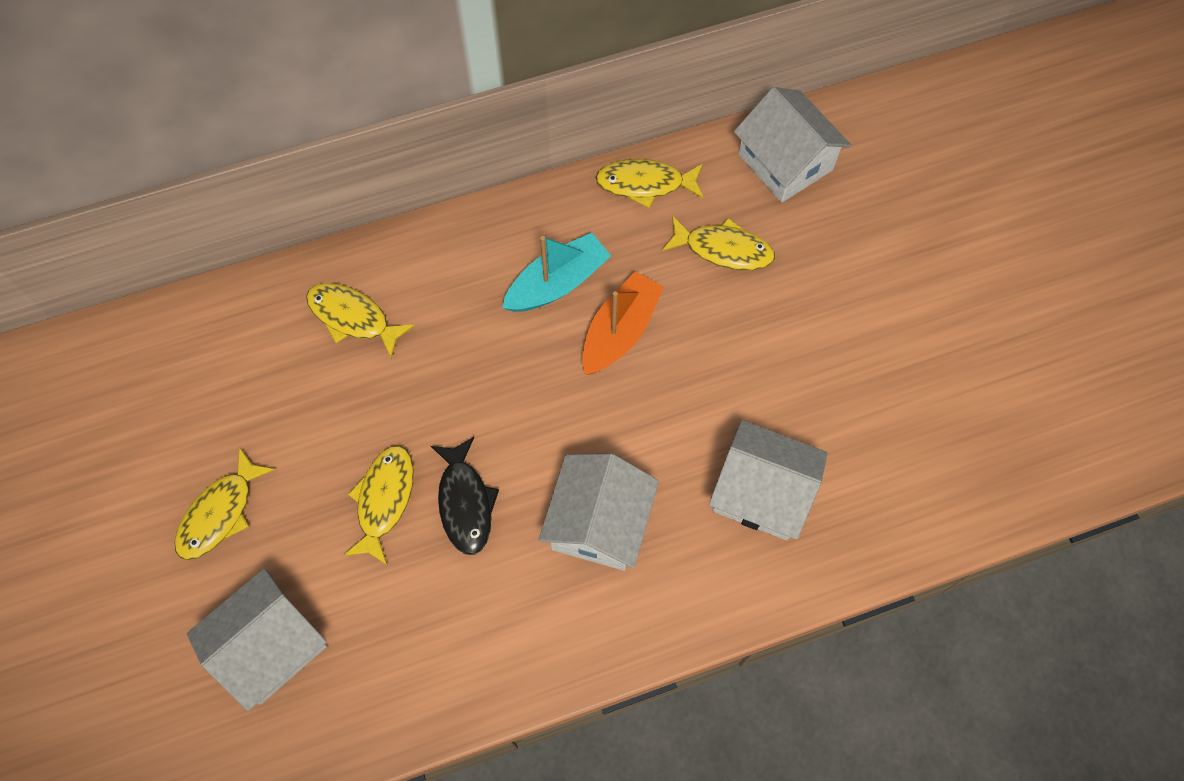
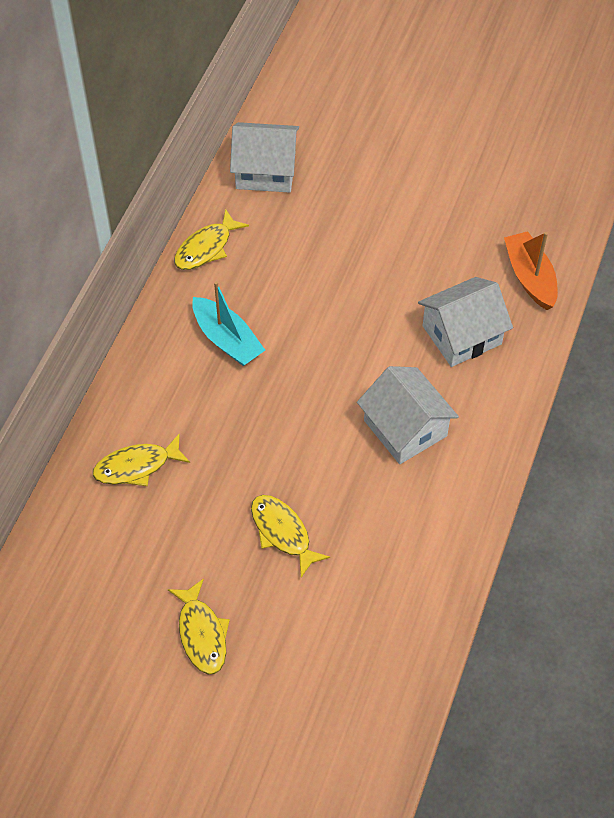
camera: 50 degrees left, 10 degrees down
white house [187,568,327,711] -> none
black fish [431,437,499,555] -> none
turquoise boat [502,233,611,312] -> turquoise boat turned 135 degrees clockwise [192,281,265,366]
orange boat [582,271,664,375] -> orange boat moved to [504,231,558,310]
yellow fish [662,216,775,270] -> none

